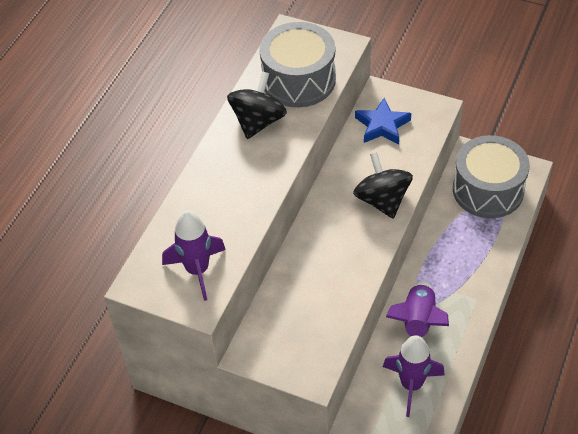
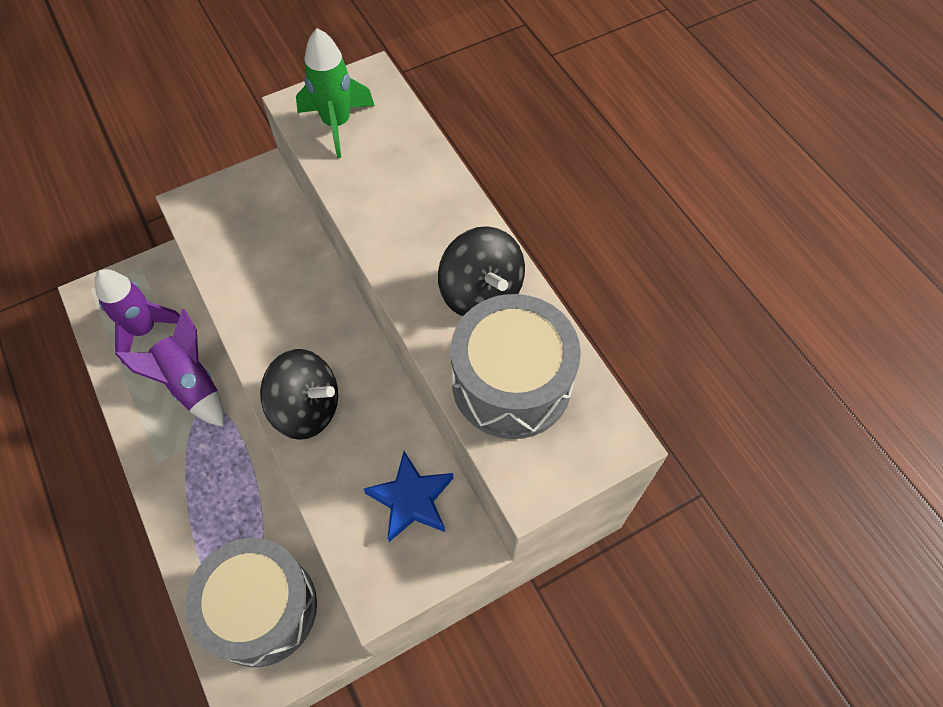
camera: 125 degrees right, 10 degrees up
purple rocket [162,211,226,301] -> green rocket [296,28,375,158]

